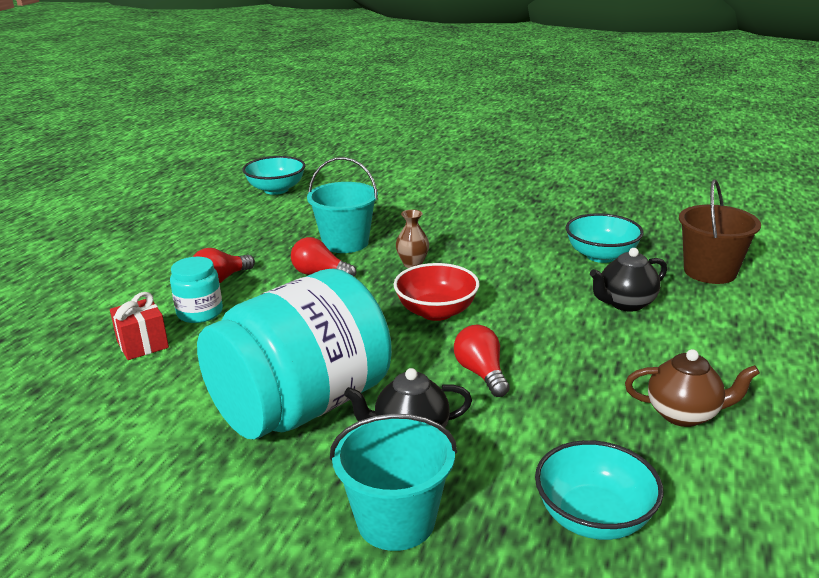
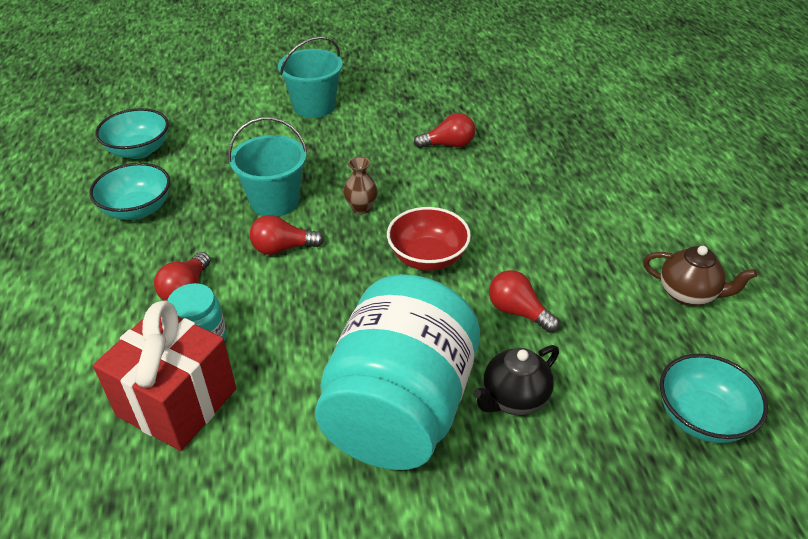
camera: 30 degrees left, 15 degrees up
red gift [110,292,169,360] -> red gift [93,300,236,451], size x1.87
turquoise bucket [330,414,457,551] -> turquoise bucket moved to [278,36,343,118]
turquoise bowl [566,213,644,263] -> turquoise bowl moved to [89,163,170,220]
black teapot [590,248,667,312] -> none
brown teapot [625,349,760,427] -> brown teapot turned 45 degrees clockwise [643,246,757,306]
brown bucket [679,179,761,284] -> none
none -> red light bulb [414,113,475,148]

